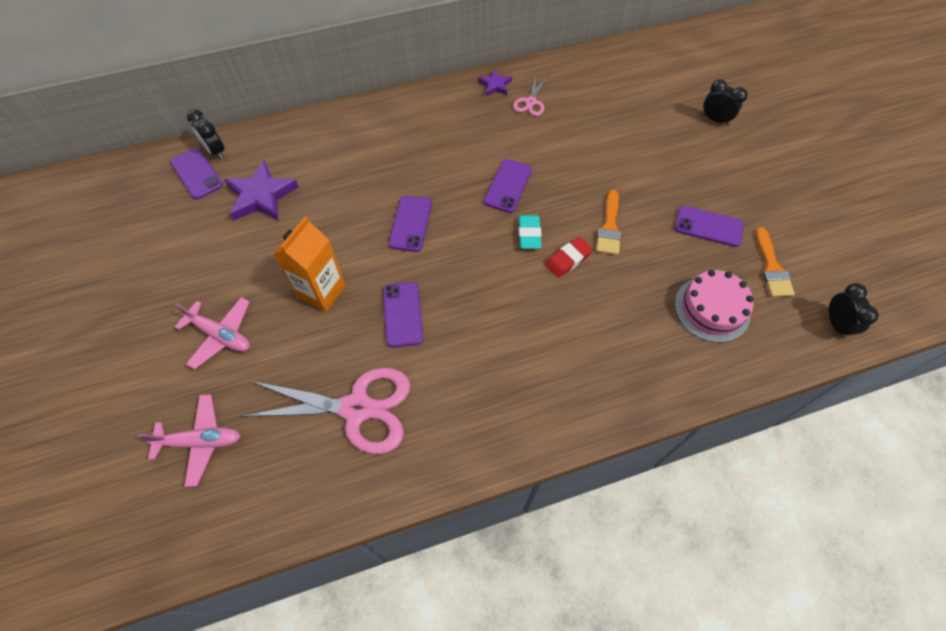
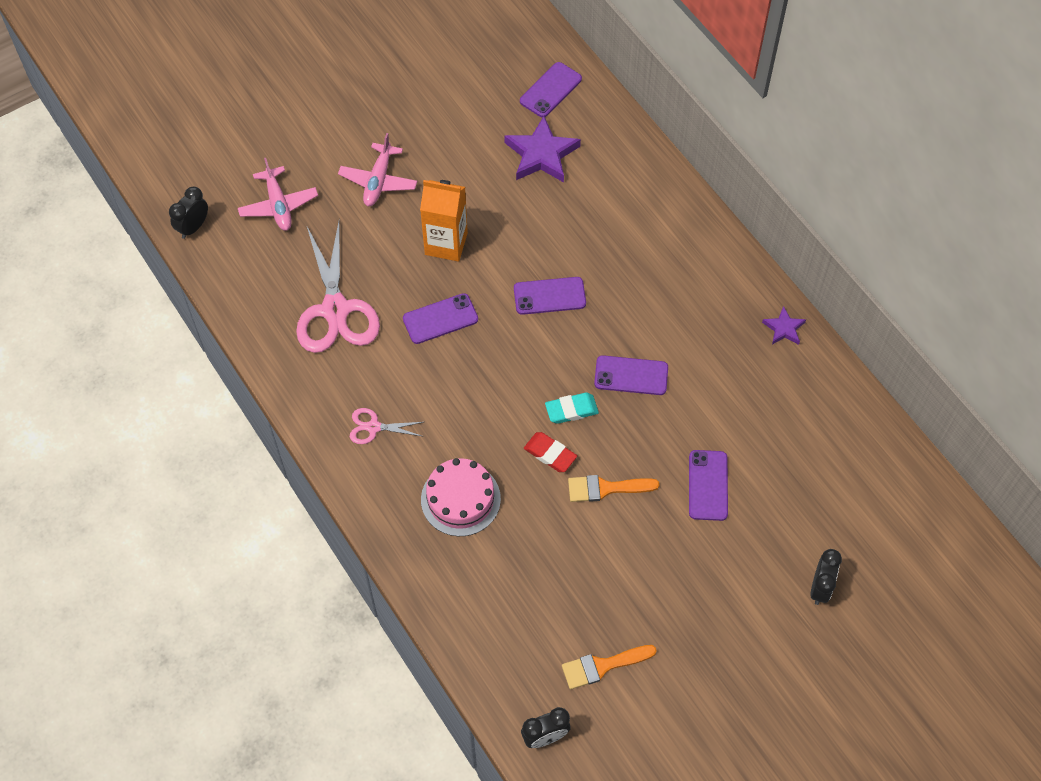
camera: 75 degrees right, 0 degrees up
black clock [187,109,225,159] -> black clock moved to [169,187,208,239]
pink scissors [513,77,547,116] -> pink scissors moved to [350,408,424,444]
purple phone [675,206,744,247] -> purple phone moved to [689,450,728,521]
pink cake [675,270,754,343] -> pink cake moved to [421,458,501,536]

